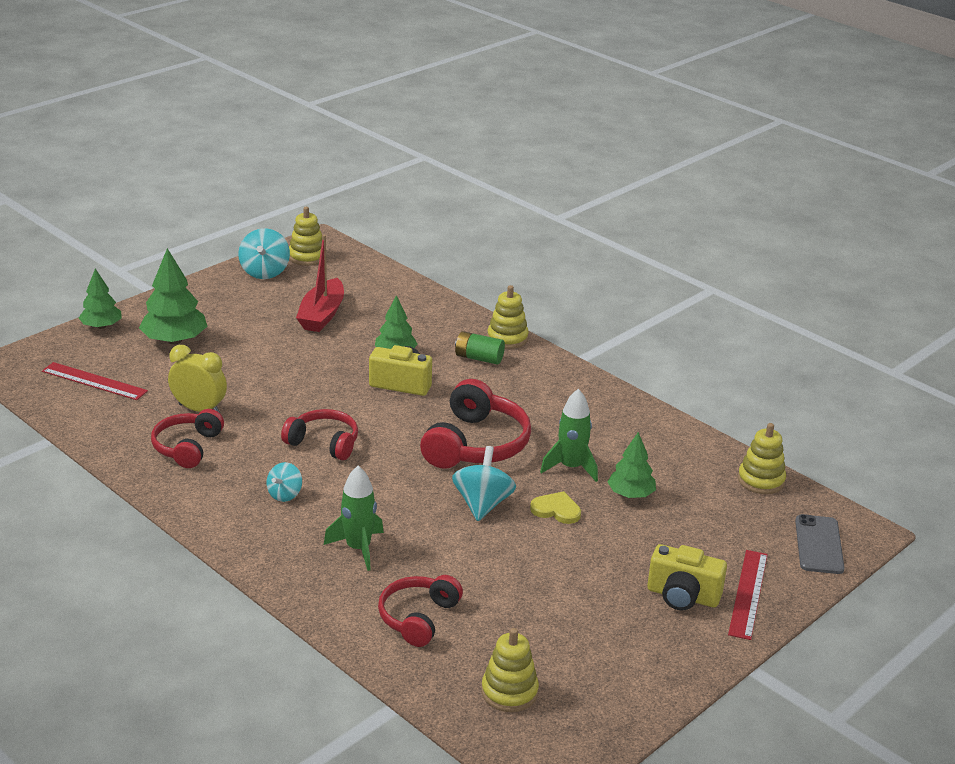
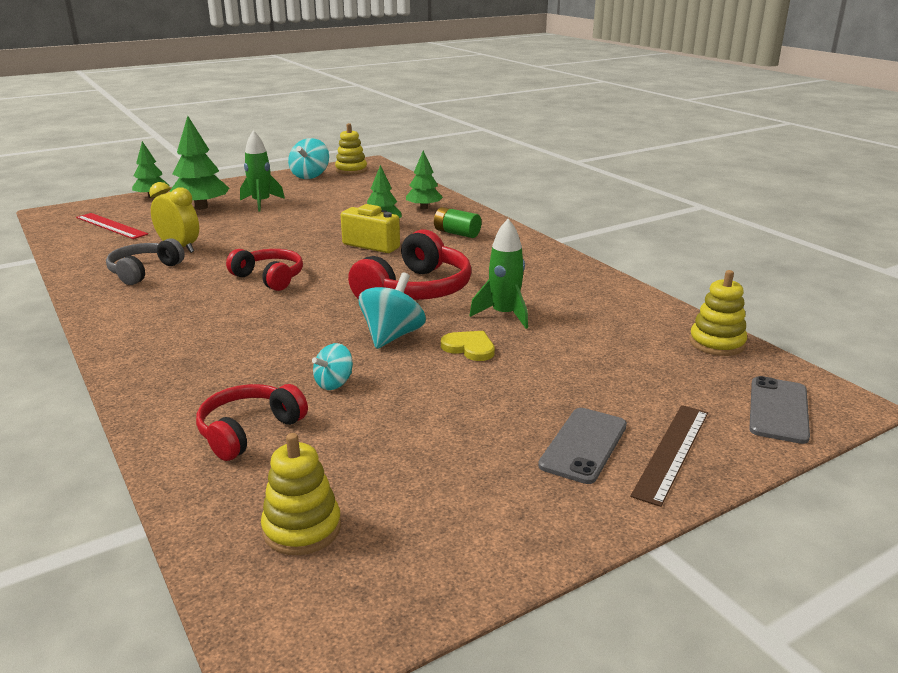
camera: 15 degrees right, 5 degrees down
red headphones [151,409,224,468] -> grey headphones [106,238,185,285]
turquoise spinning top [267,462,302,502] -> turquoise spinning top moved to [312,343,353,390]
red boat [296,235,344,332] -> none
green rocket [324,466,384,571] -> green rocket moved to [240,131,285,211]
yellow stacking toy [487,285,529,349] -> none
green tree [607,432,656,498] -> green tree moved to [406,151,443,209]
yellow camera [647,544,727,610] -> grey phone [538,408,627,484]
red ruler [728,550,768,640] -> brown ruler [630,405,708,507]

